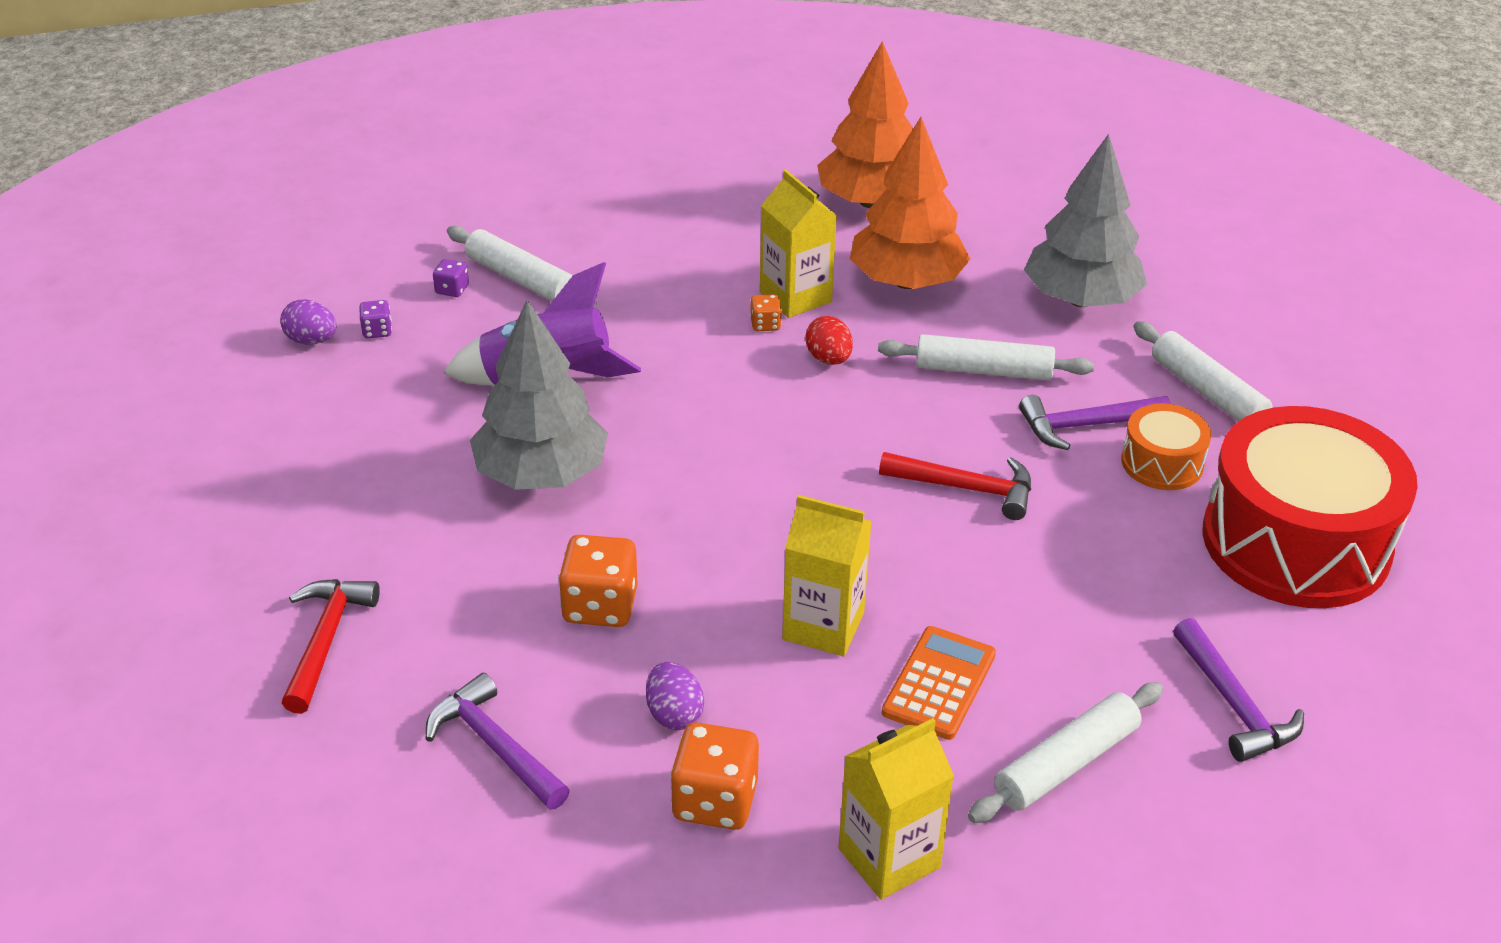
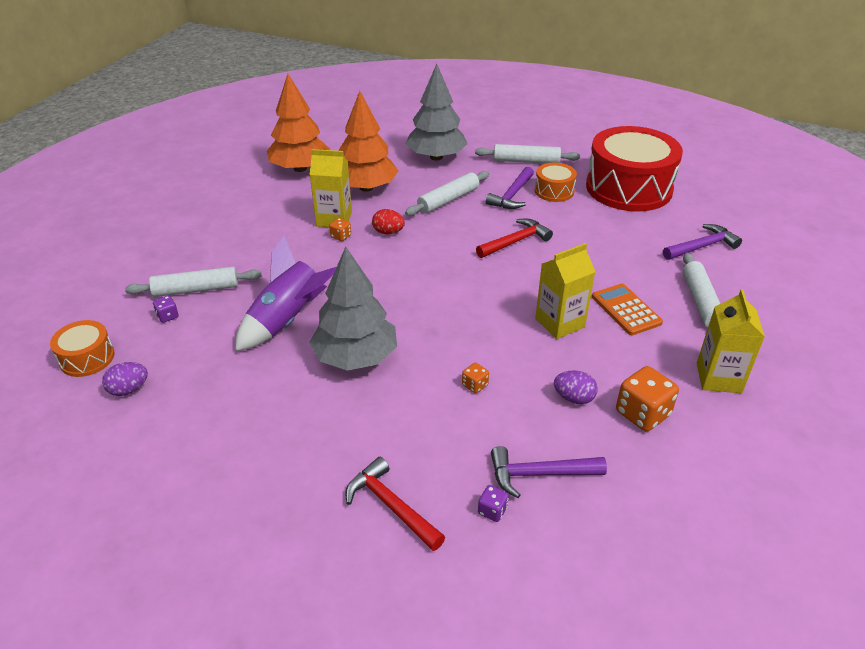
camera: 50 degrees left, 0 degrees up
purple dice [359,300,392,338] -> purple dice moved to [478,485,509,522]
orange dice [558,535,638,627] -> orange dice [462,363,489,393], size x0.50
purple hammer [1173,618,1304,762] -> purple hammer turned 45 degrees counterclockwise [663,224,742,260]
none -> orange drum [50,320,115,377]

